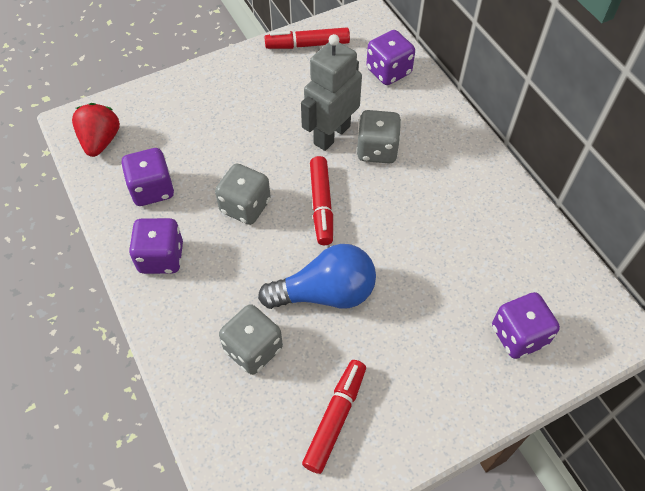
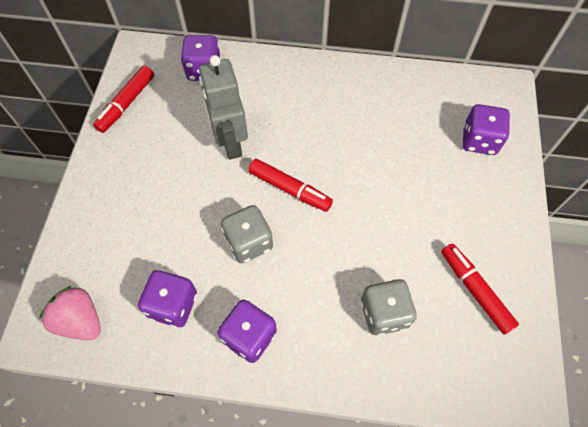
camera: 55 degrees left, 5 degrees up
red strawberry [72,103,120,157] -> pink strawberry [39,286,101,340]
blue light bulb [258,244,376,309] -> none
grey dice [356,110,401,163] -> none

